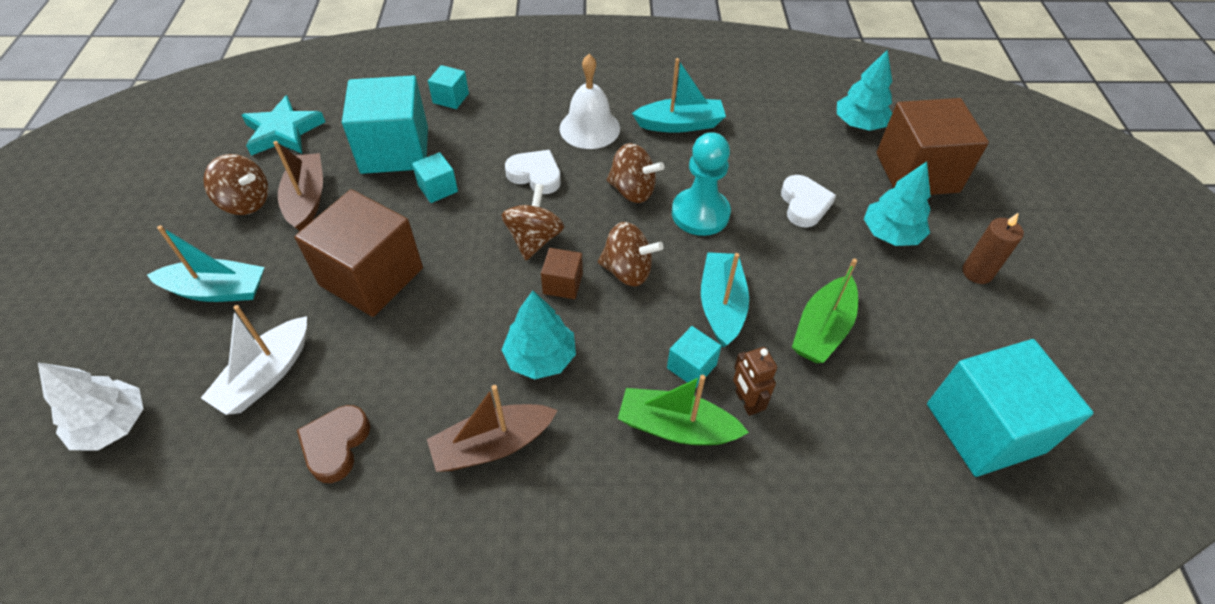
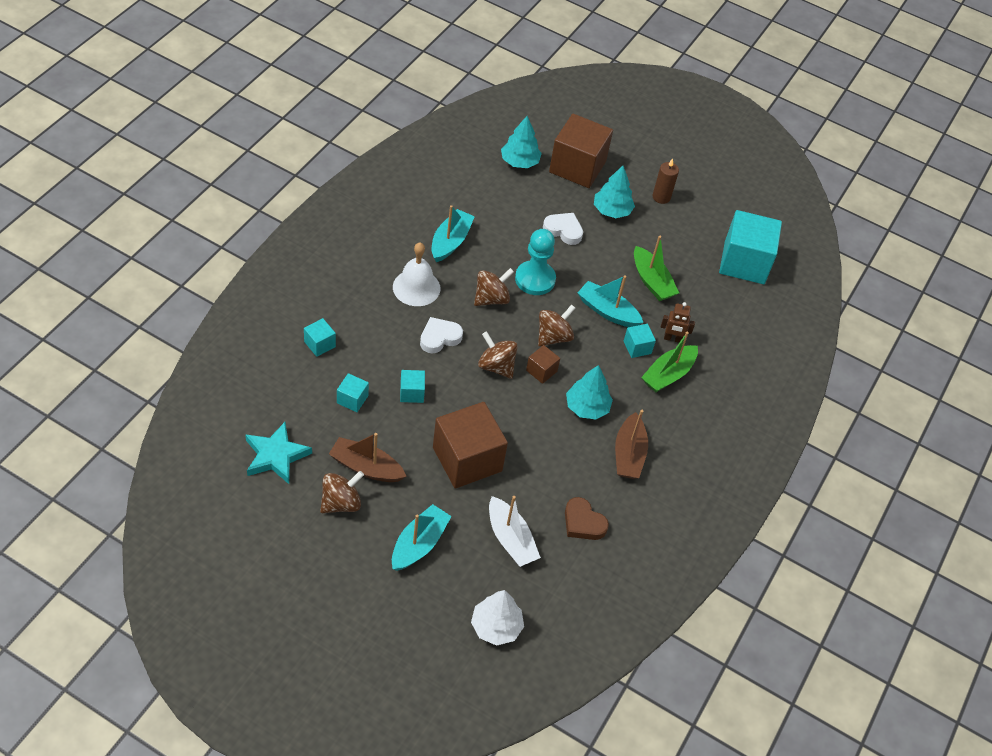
camera: 65 degrees left, 0 degrees up
turquoise cube [342,75,428,174] -> turquoise cube [337,373,369,412], size x0.45

